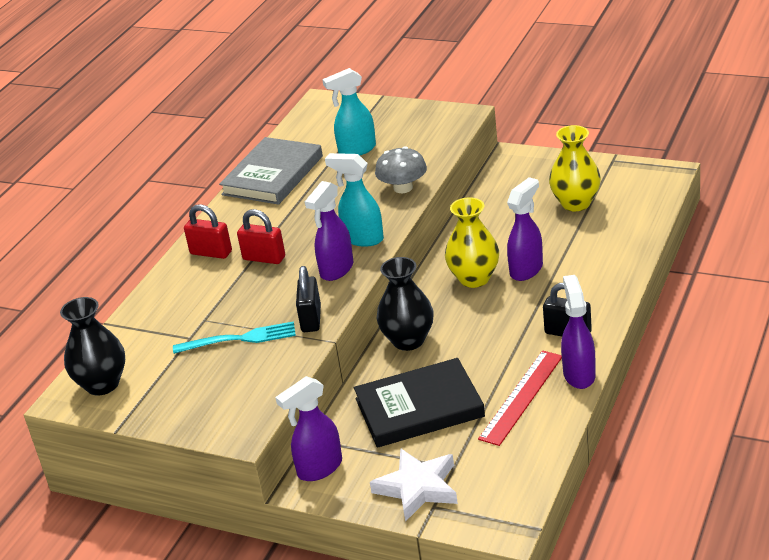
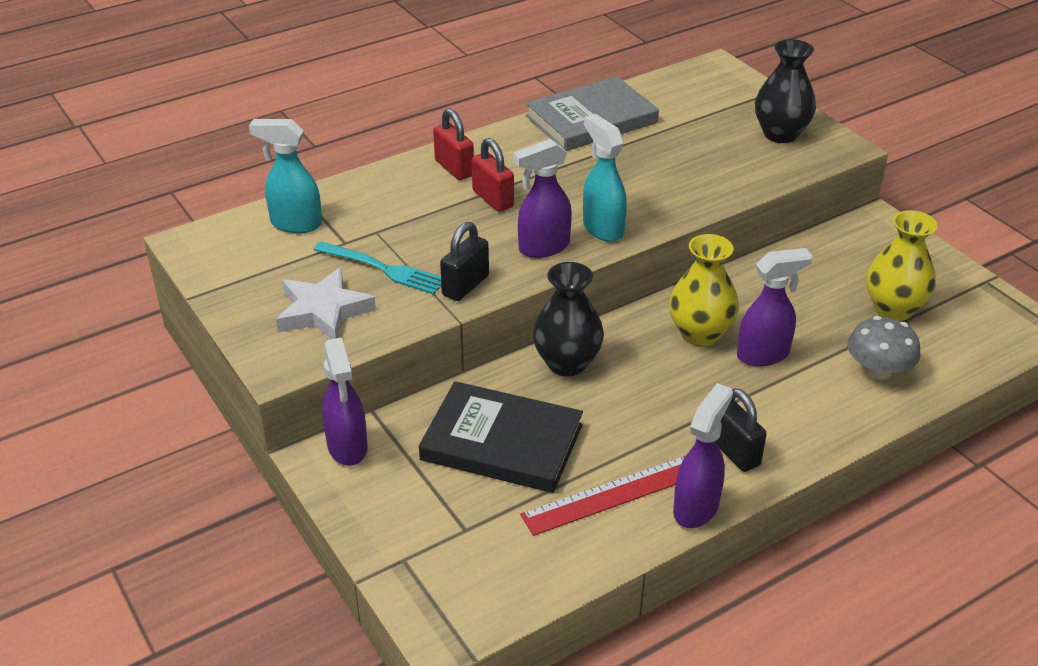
camera: 30 degrees right, 5 degrees up
black vase [60,297,125,395] -> black vase moved to [755,39,816,143]
purple spray bottle [275,376,342,481] -> purple spray bottle turned 105 degrees counterclockwise [322,337,368,466]
turquoise spray bottle [322,68,376,155] -> turquoise spray bottle moved to [249,119,322,233]
white star [370,448,458,522] -> white star moved to [276,267,376,339]
grey mushroom [375,146,427,193] -> grey mushroom moved to [848,316,921,380]

